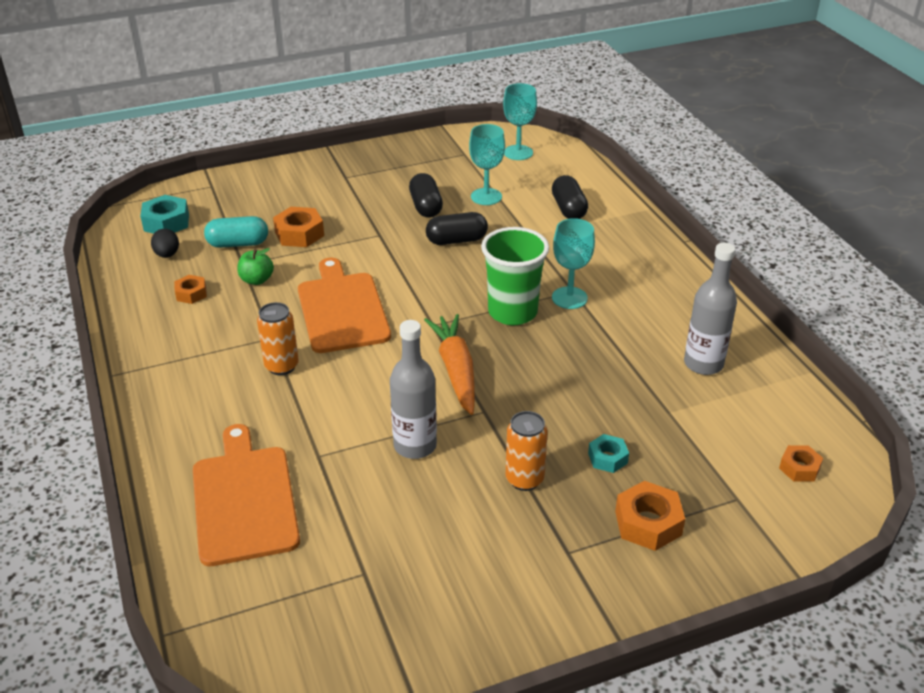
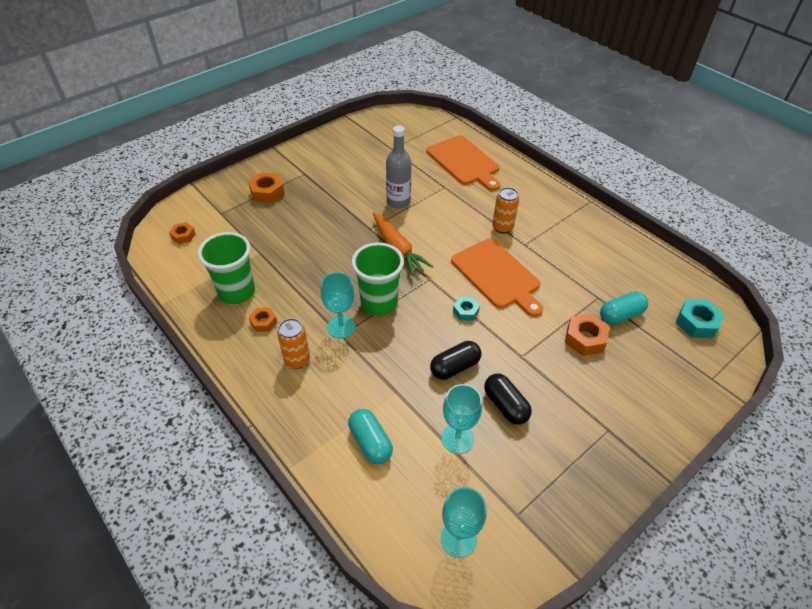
camera: 160 degrees right, 10 degrees up
black egg [151,229,179,258] -> none
orange nut [174,275,207,304] -> orange nut moved to [249,308,277,332]
green apple [237,248,274,285] -> none
orange can [506,411,548,491] -> orange can moved to [277,318,310,369]
black capsule [552,175,588,219] -> turquoise capsule [348,409,393,464]
turquoise nut [588,434,629,473] -> turquoise nut moved to [453,297,480,321]
grey bottle [684,243,737,375] -> green cup [198,232,255,304]

